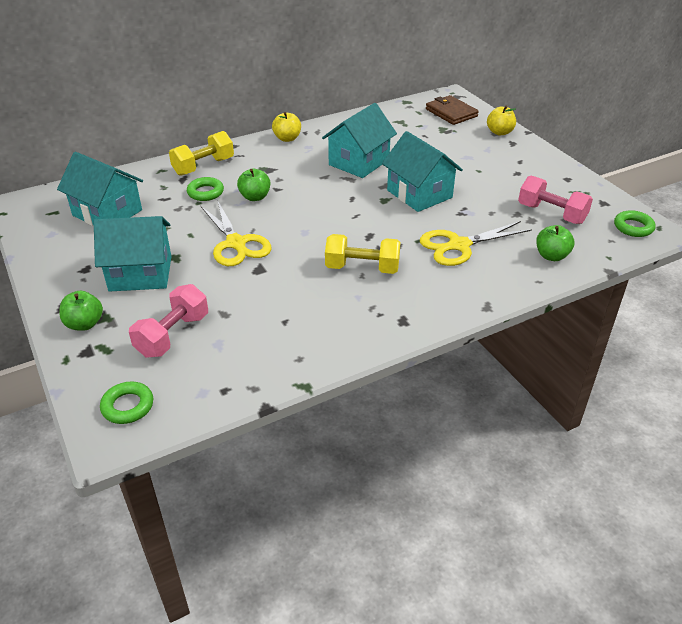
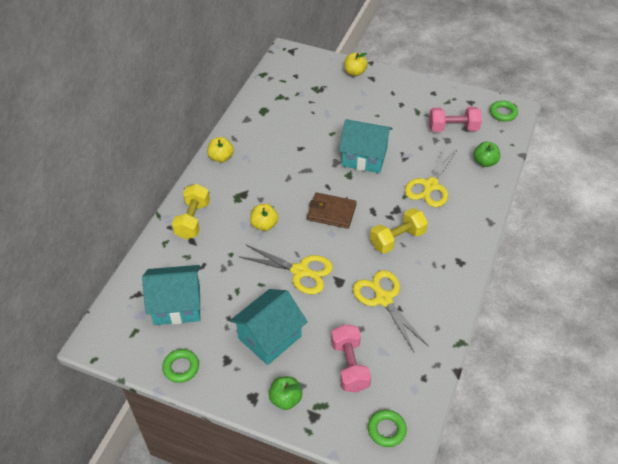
camera: 40 degrees left, 10 degrees up
green ring [187,177,224,201] -> green ring moved to [162,349,199,383]
green apple [237,169,270,201] -> yellow apple [250,204,278,231]
turquoise house [322,103,397,178] -> none
brown wallet [426,95,479,125] -> brown wallet moved to [307,192,357,229]
none -> yellow scissors [353,270,428,352]

